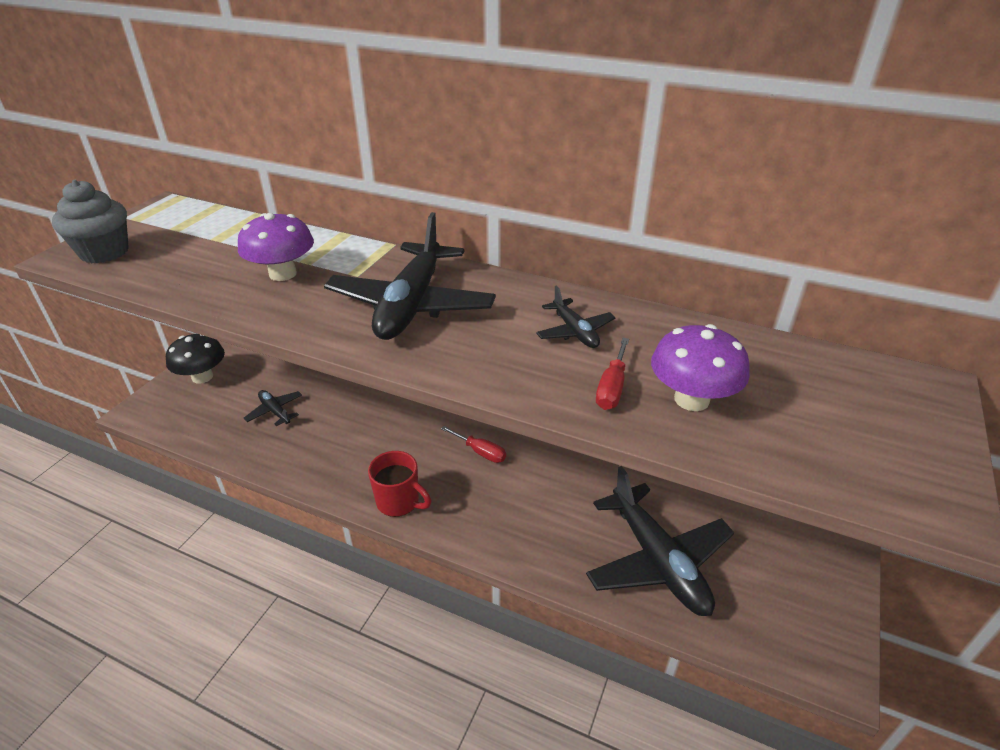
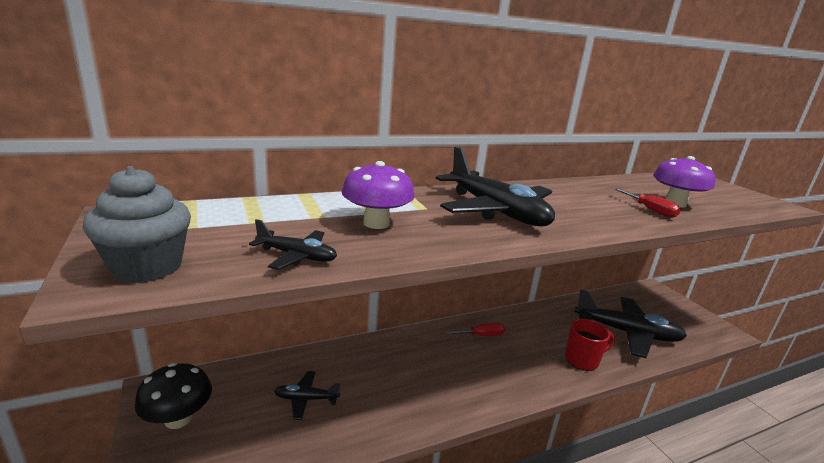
camera: 50 degrees left, 15 degrees down
red mug [368,451,431,517] -> red mug moved to [565,319,615,371]
black plane [536,285,616,348] -> black plane moved to [249,219,337,270]

